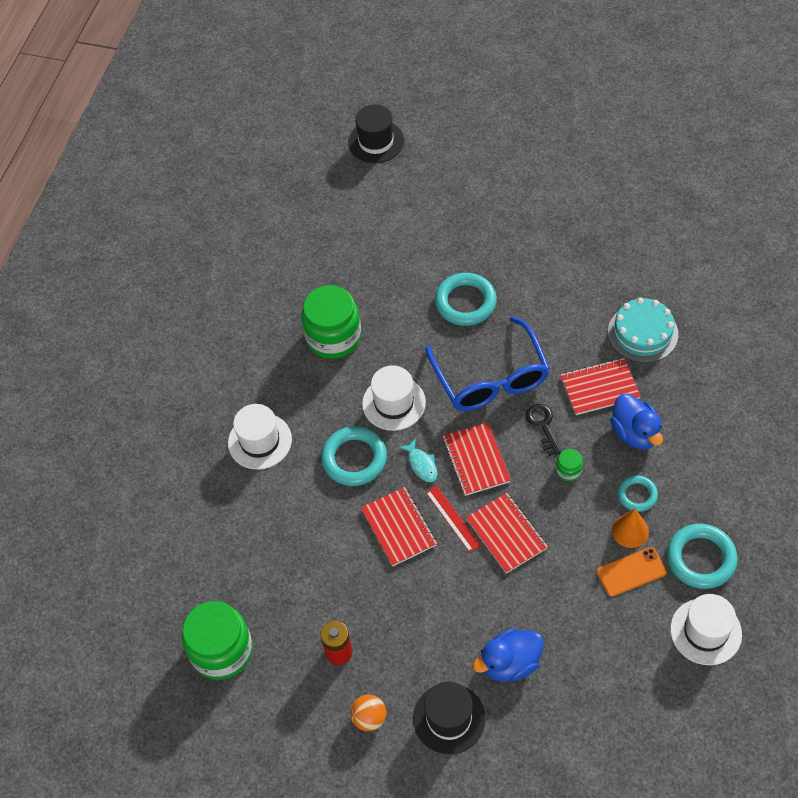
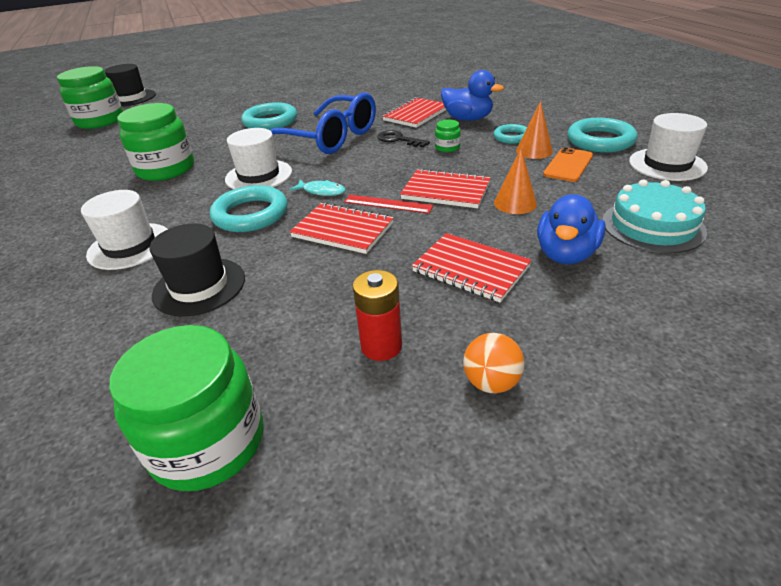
camera: 40 degrees left, 20 degrees down
black hat [413,682,486,754] -> black hat moved to [150,224,245,317]
red notebook [443,423,511,496] -> red notebook moved to [412,233,532,302]
turquoise cake [608,298,678,363] -> turquoise cake moved to [603,180,707,253]
none -> green jar [57,66,123,129]
none -> orange cone [494,148,537,214]

